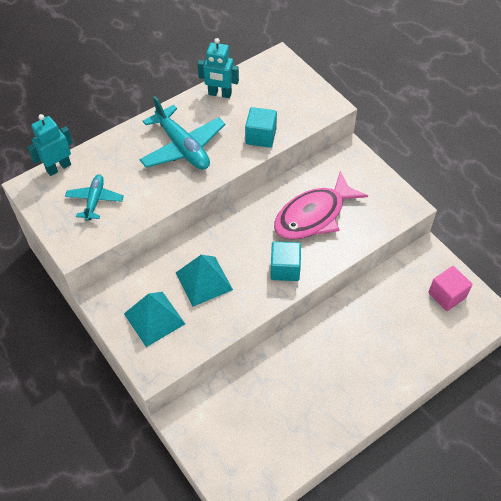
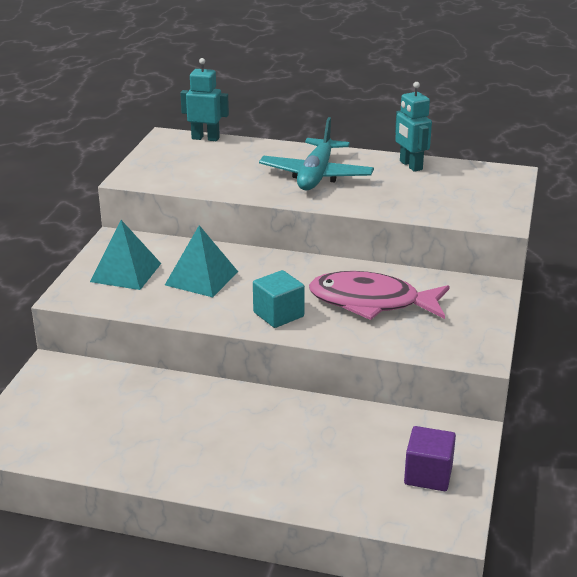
camera: 50 degrees right, 25 degrees down
turquoise plane [65,175,124,221] -> none
turquoise cube [245,107,277,148] -> none
pink cube [429,266,472,311] -> purple cube [404,426,456,491]

